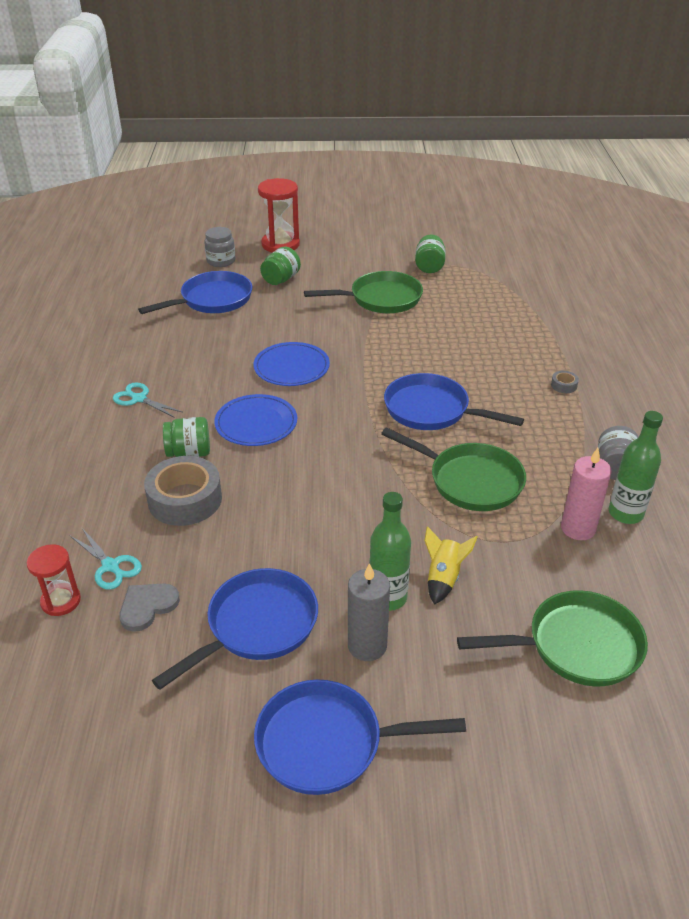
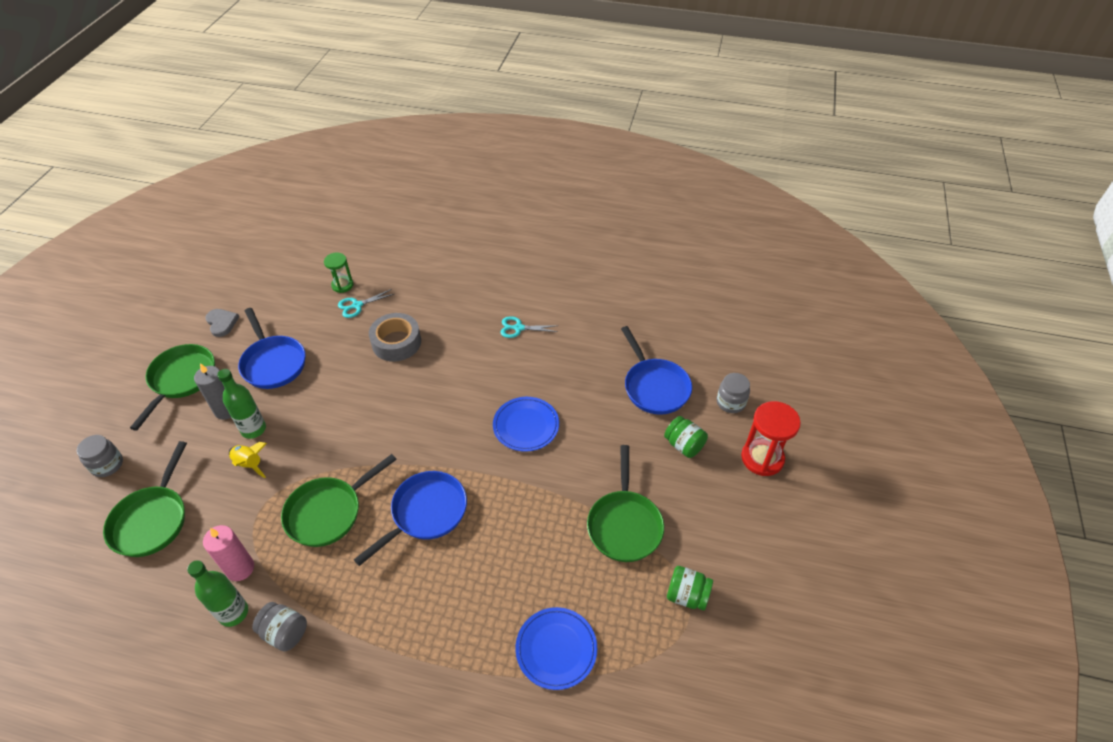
camera: 105 degrees right, 10 degrees up
red hourglass [27,544,81,616] -> green hourglass [324,252,353,293]
turquoise scissors [113,383,182,418] -> turquoise scissors turned 135 degrees counterclockwise [500,316,558,338]
grey heart [119,583,180,632] -> grey heart moved to [206,309,239,337]
green jar [163,417,210,457] -> none
blue plate [214,394,297,446] -> blue plate moved to [515,607,597,690]
blue pan [254,680,466,795] -> green pan [130,344,215,431]
grey tape [551,371,579,393] -> none
none -> grey jar [77,435,123,477]

